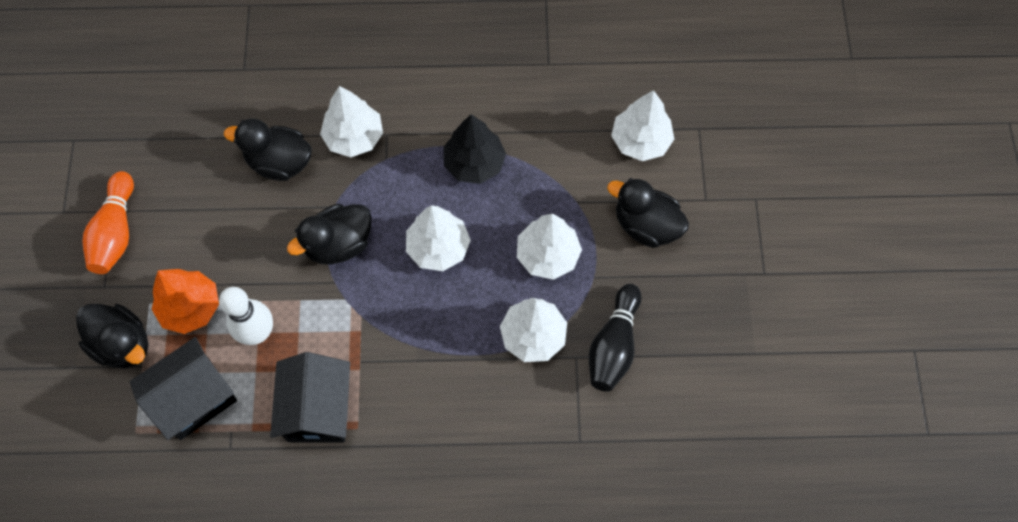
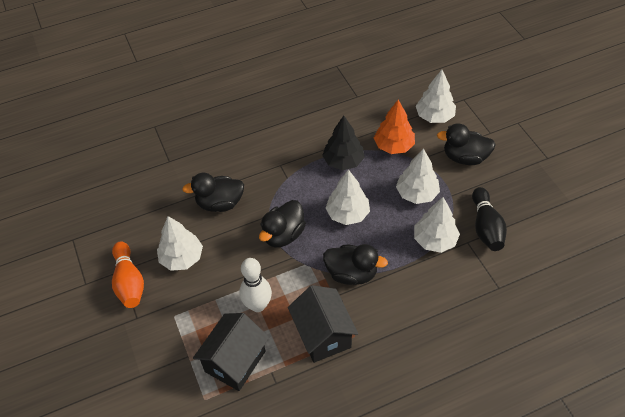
camera: 20 degrees left, 15 degrees down
black duck [76,304,148,368] -> black duck moved to [323,244,388,285]
orange tree [151,269,219,334] -> orange tree moved to [374,100,415,154]
white tree [320,86,383,157] -> white tree moved to [157,216,203,271]

